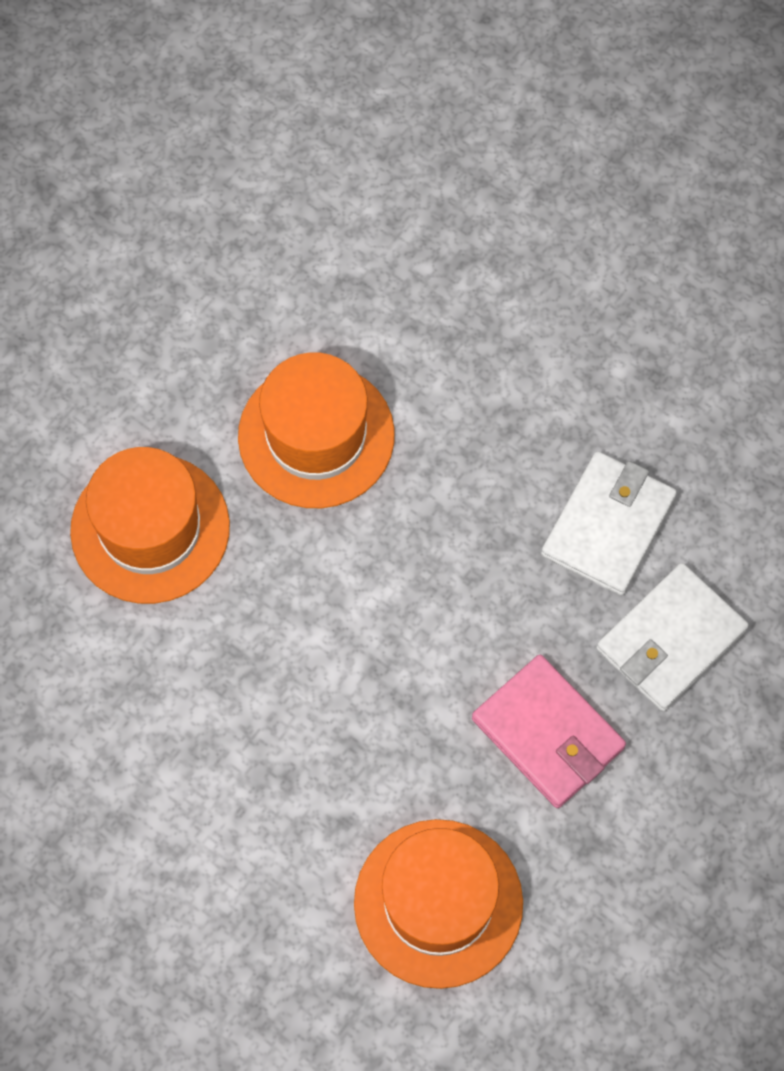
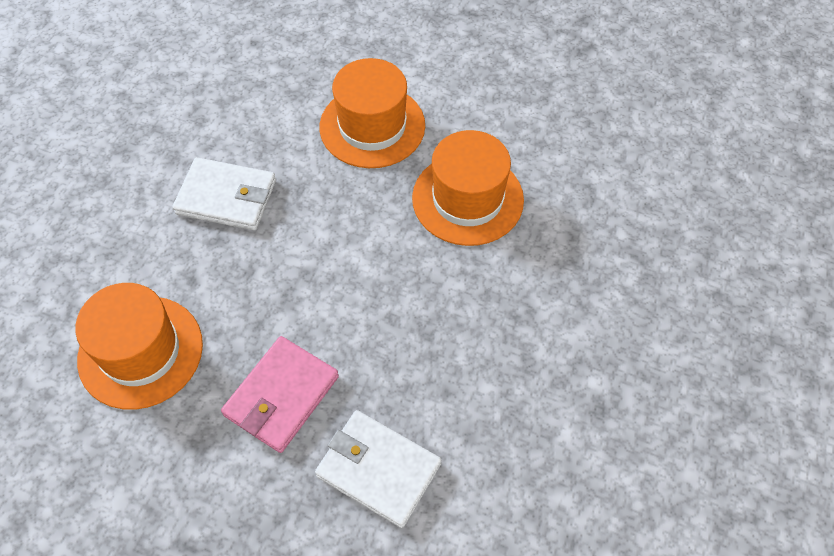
camera: 75 degrees right, 10 degrees down
white wallet [541,451,677,596] -> white wallet moved to [173,157,276,230]

